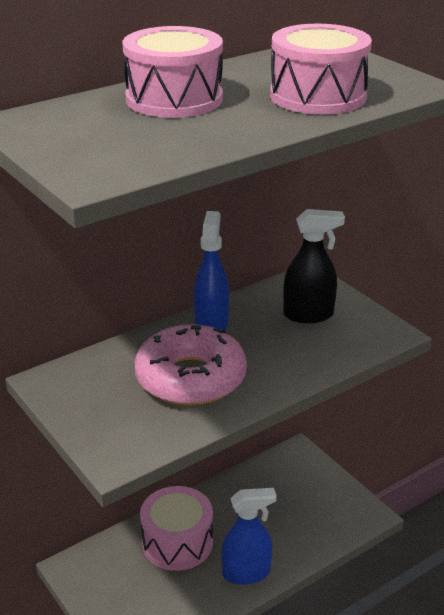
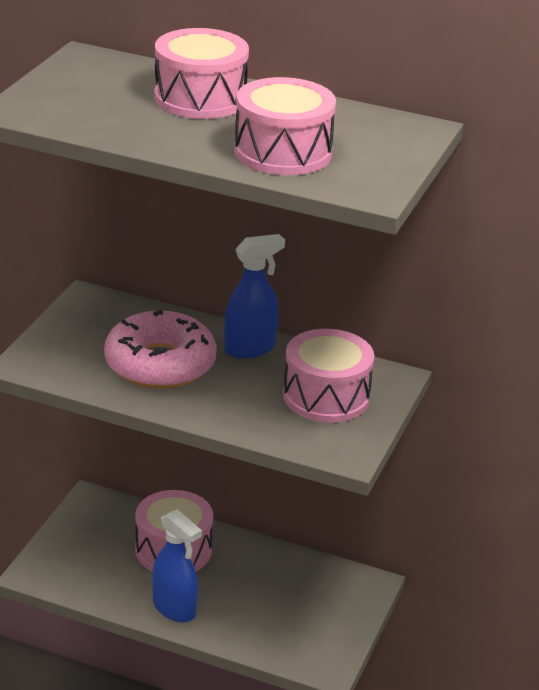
camera: 55 degrees right, 0 degrees up
black spray bottle [283,209,345,323] -> pink drum [283,329,374,423]

